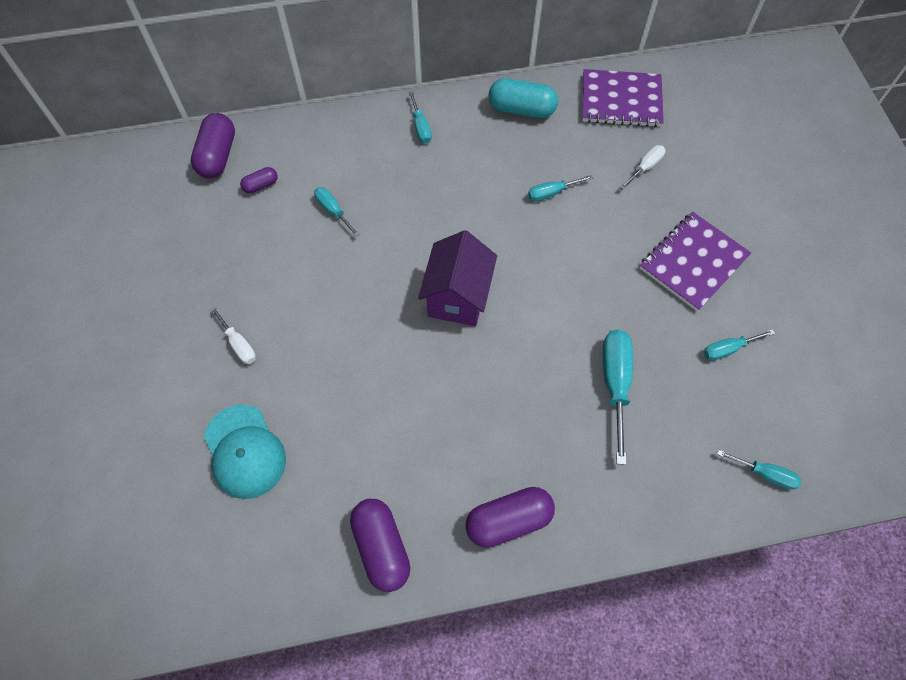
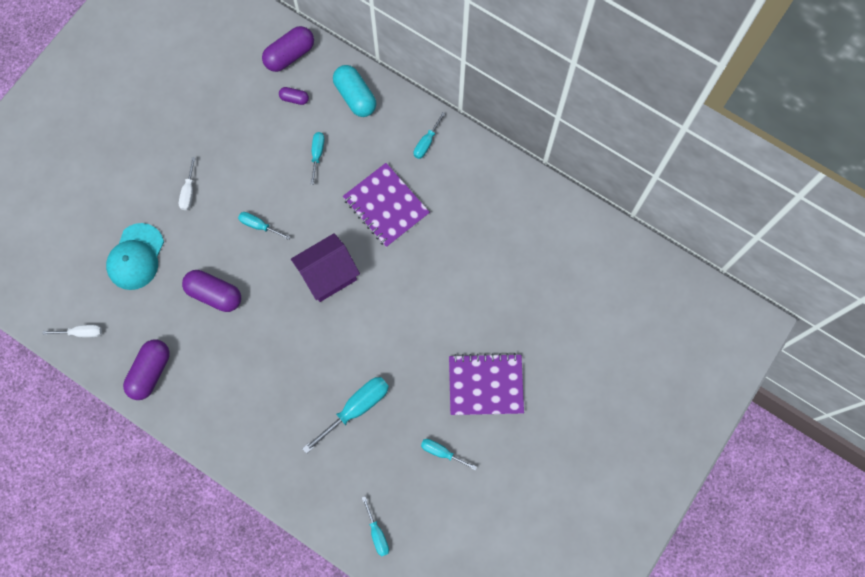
camera: 45 degrees right, 10 degrees up
purple capsule [465,487,555,548] -> purple capsule moved to [182,270,241,312]
turquoise capsule [489,78,558,118] -> turquoise capsule moved to [333,65,376,117]
turquoise screwdriver [528,175,593,201] -> turquoise screwdriver moved to [238,212,291,240]
purple notebook [582,69,664,127] -> purple notebook moved to [343,163,430,248]
white screwdriver [620,145,665,189] -> white screwdriver moved to [43,325,102,338]

